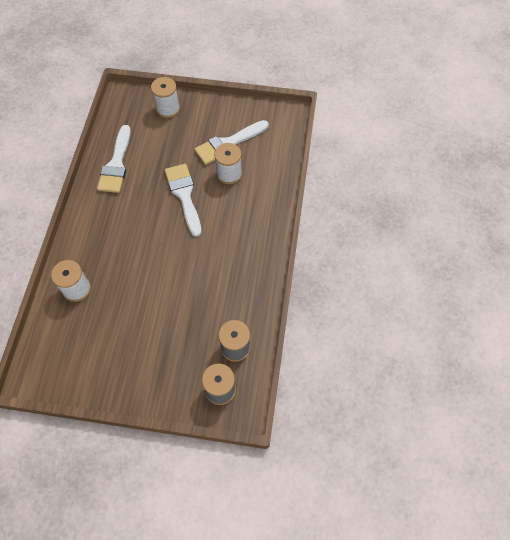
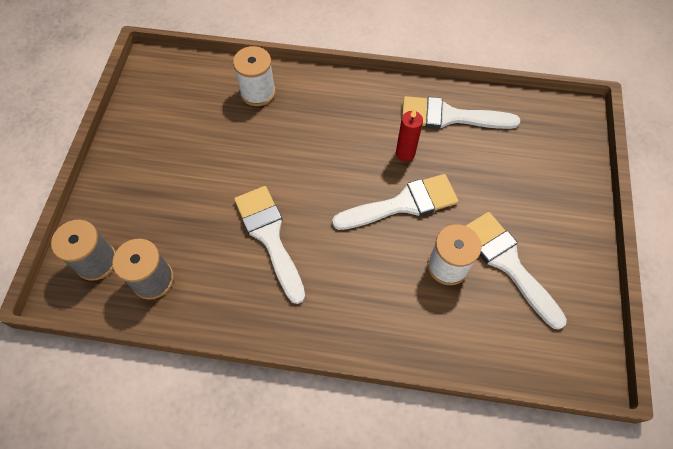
camera: 90 degrees right, 0 degrees up
white spool [151,77,180,118] -> none
none -> white brush [234,186,305,304]
none -> red candle [396,108,423,161]

